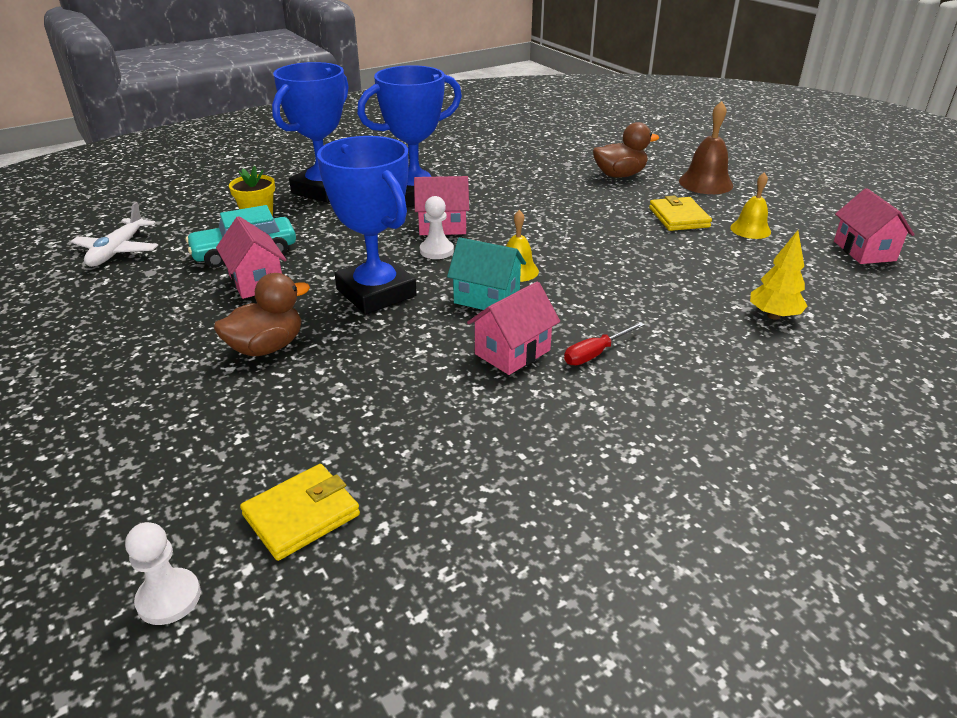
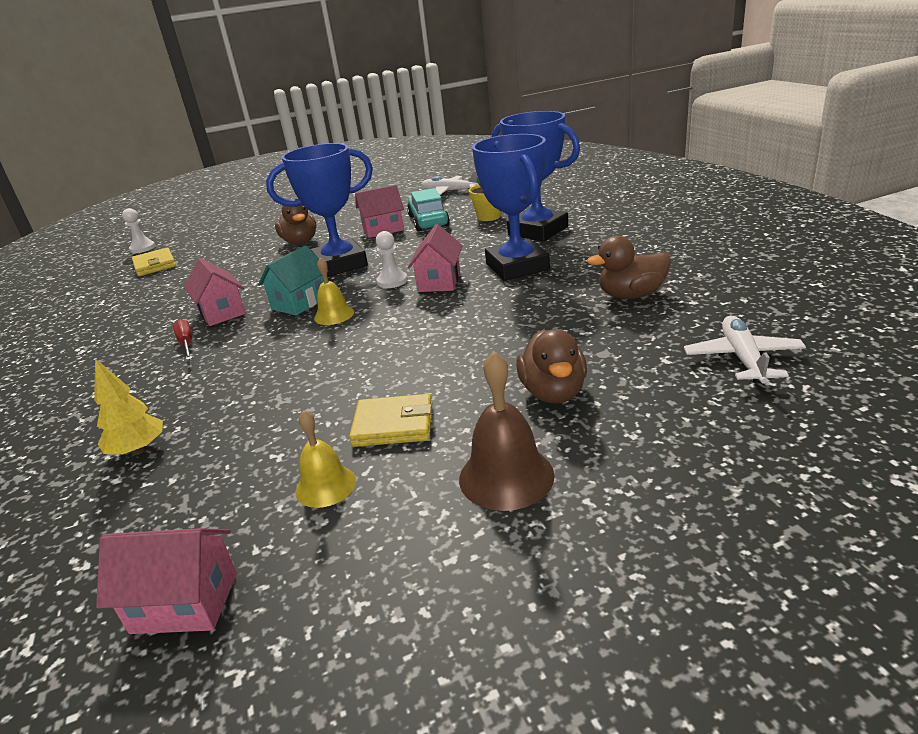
camera: 105 degrees right, 5 degrees down
none -> brown duck [587,236,671,299]
none -> white plane [684,316,806,384]

